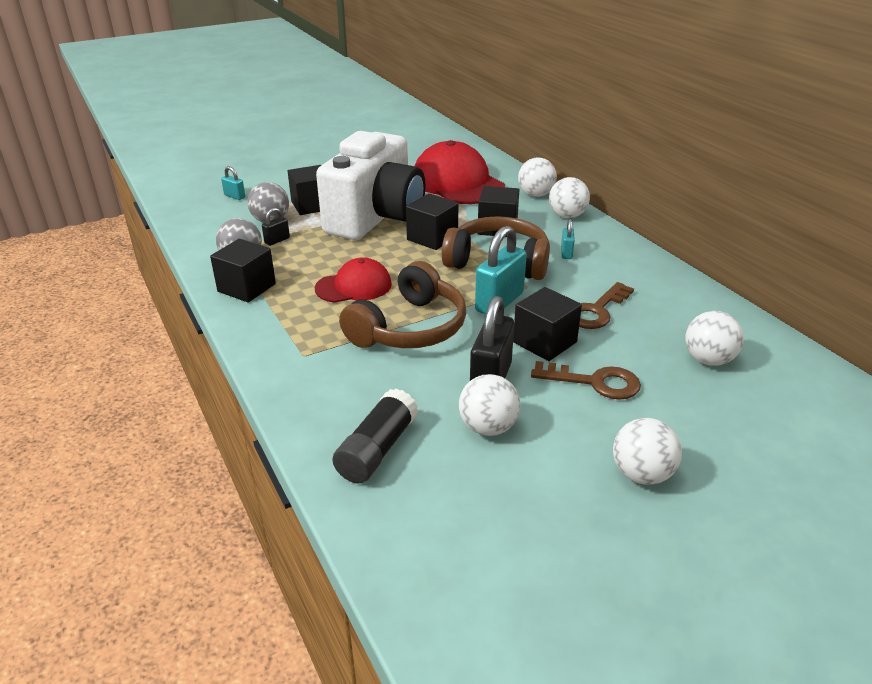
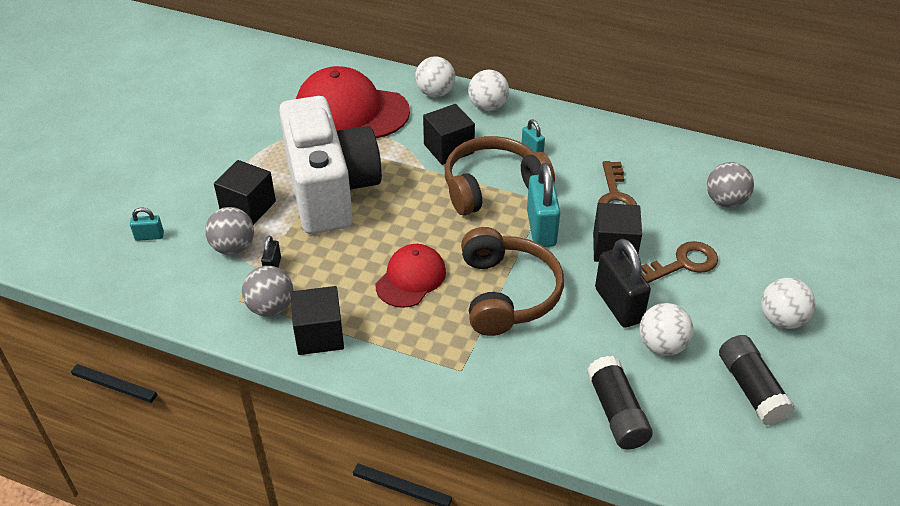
camera: 40 degrees left, 10 degrees up
black cube [406,193,459,250] -> none
white ball [685,311,744,366] -> grey ball [707,162,754,208]
none -> black glue stick [719,335,795,426]

